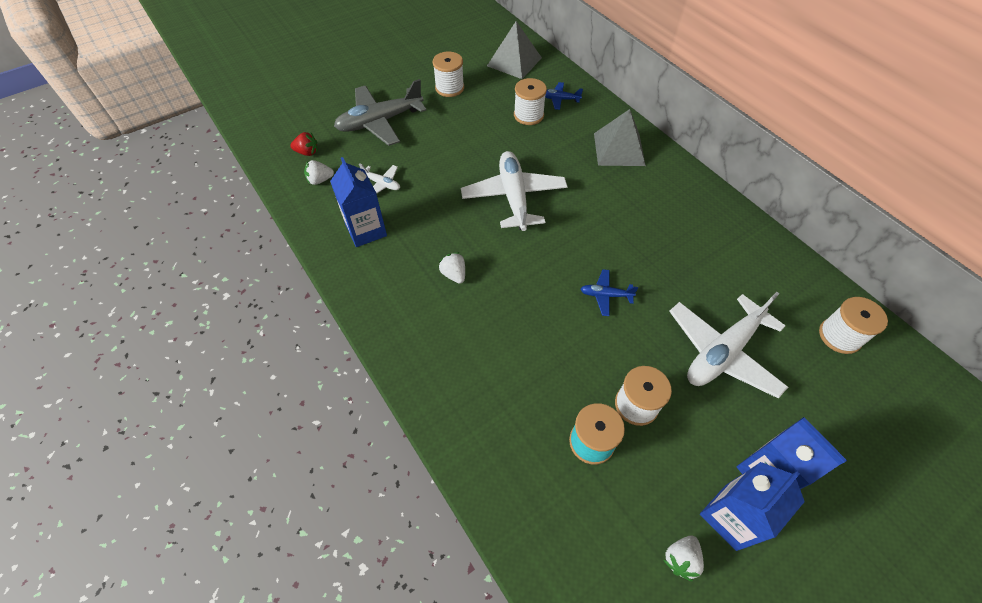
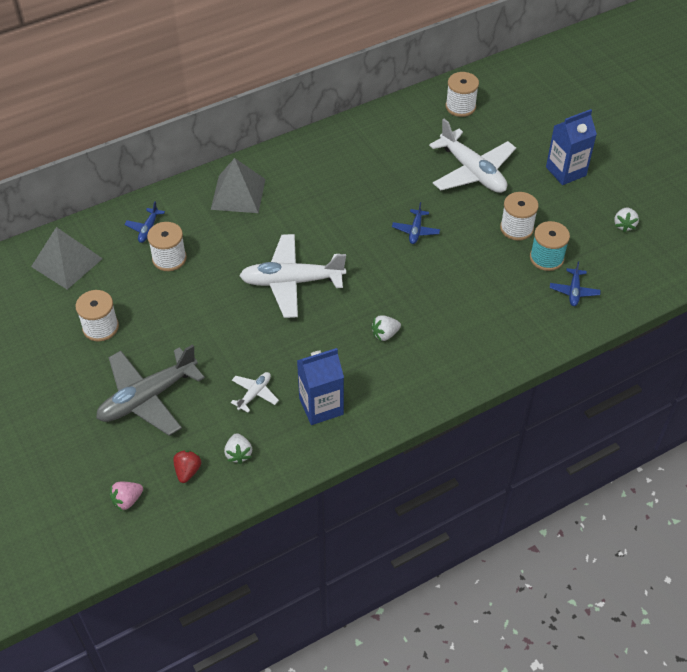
camera: 85 degrees left, 5 degrees down
grey plane [334,79,426,146] -> grey plane turned 75 degrees clockwise [96,344,205,436]
white strawberry [664,535,704,581] -> white strawberry turned 60 degrees clockwise [614,208,639,232]
blue carton [700,462,805,551] -> none
none -> pink strawberry [110,482,143,511]
none -> blue plane [550,261,601,306]

